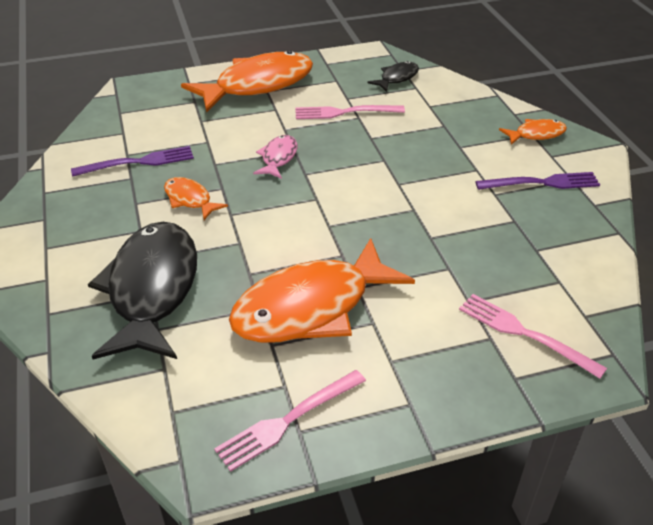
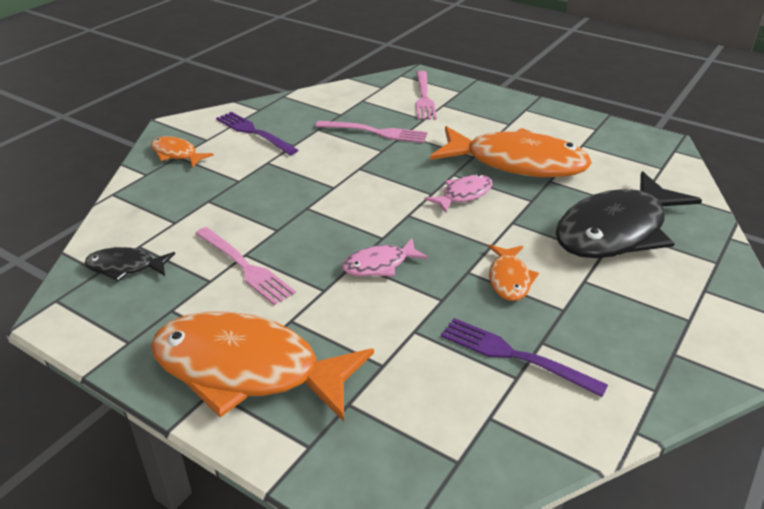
camera: 130 degrees left, 5 degrees down
pink fork [214,370,366,472] -> pink fork moved to [315,121,428,143]
none -> pink fish [424,174,492,213]

